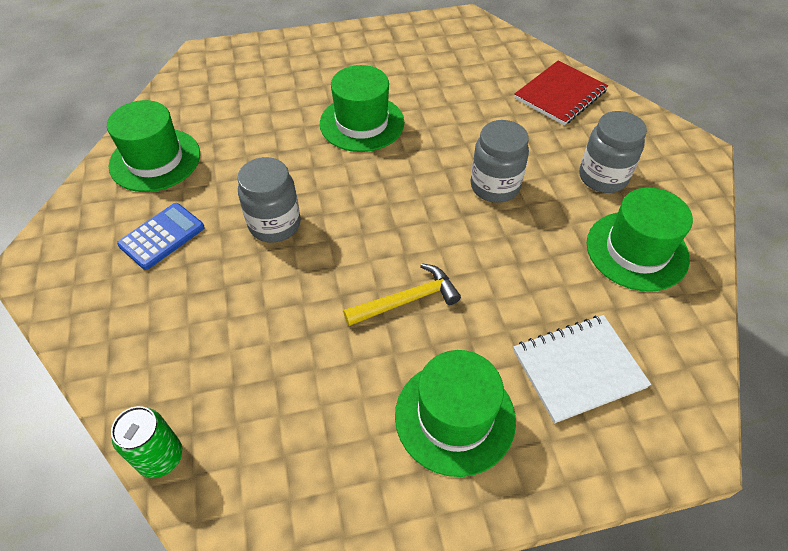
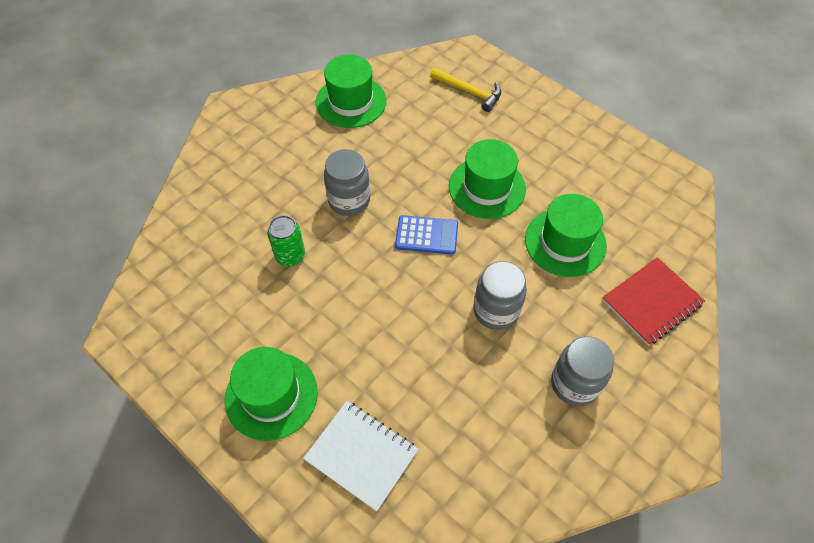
camera: 55 degrees right, 5 degrees up
green can [111,406,182,478] -> green can moved to [267,215,305,266]
blue calculator [117,203,205,270] -> blue calculator moved to [395,215,458,255]
yellow hammer [343,264,461,326] -> yellow hammer moved to [430,67,501,112]
red notebook [514,61,608,125] -> red notebook turned 45 degrees counterclockwise [602,257,705,346]
green hat [587,187,693,292] -> green hat moved to [525,194,607,277]

